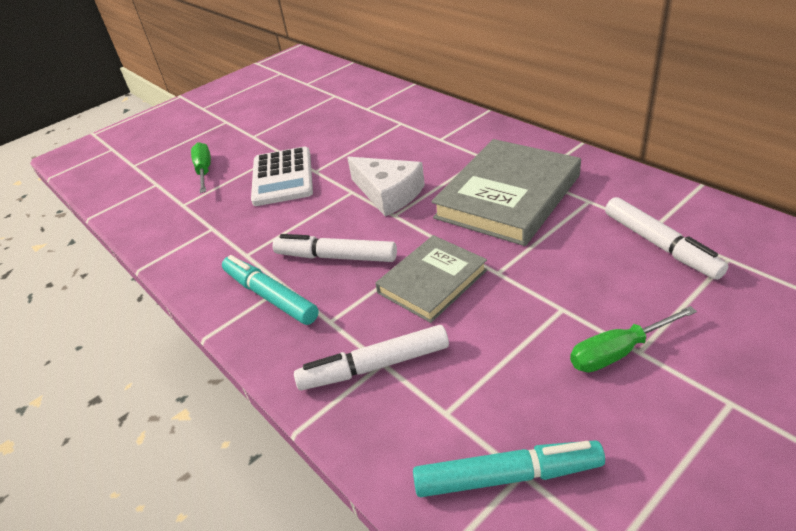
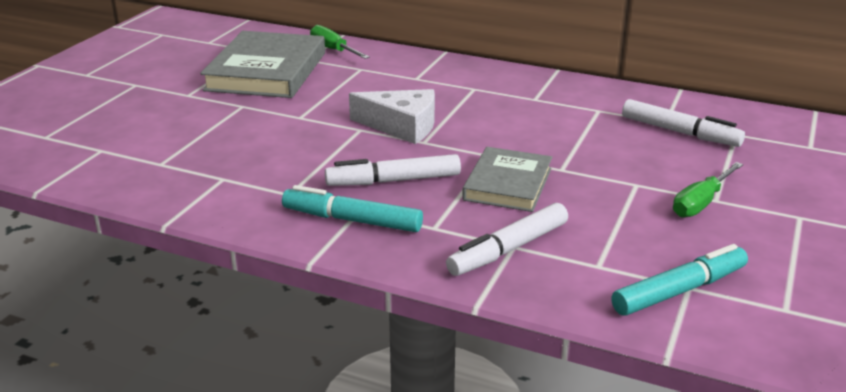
camera: 30 degrees left, 10 degrees down
green screwdriver [191,142,211,193] -> green screwdriver moved to [310,25,370,59]
white calculator [251,147,313,206] -> none
grey book [431,139,581,246] -> grey book moved to [200,31,325,98]

